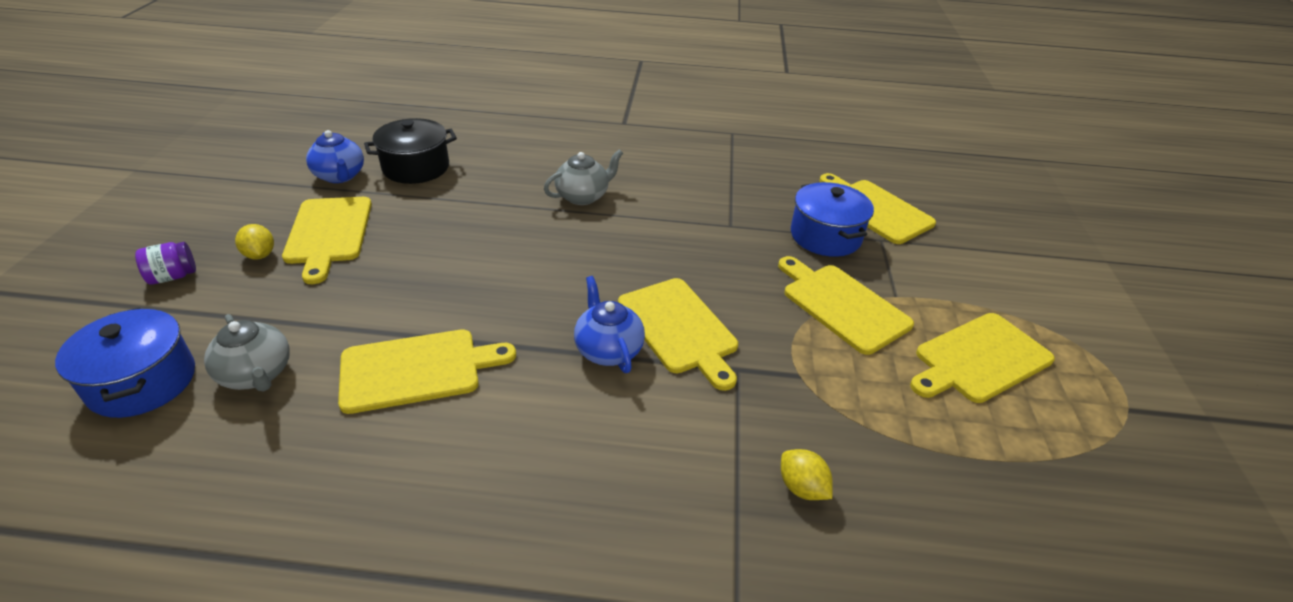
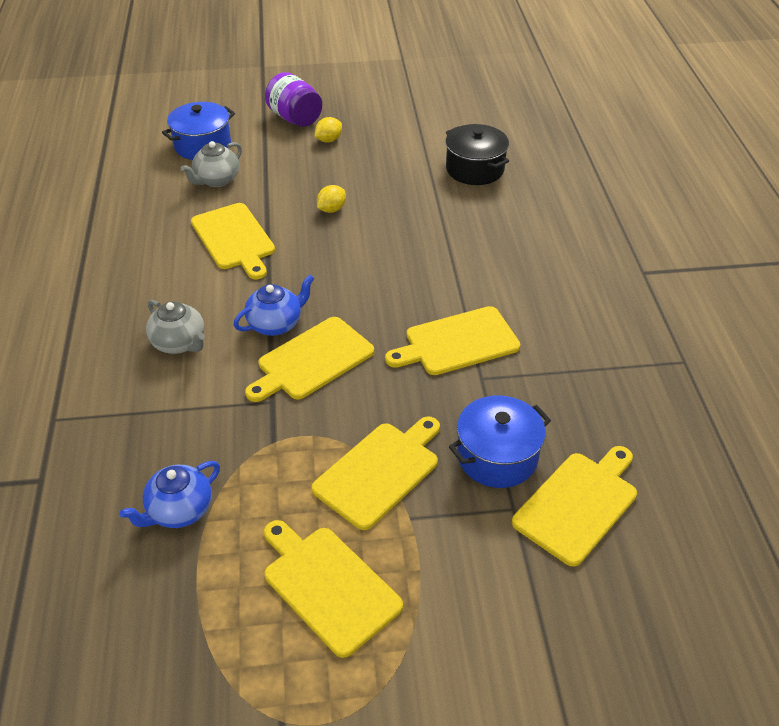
camera: 80 degrees right, 5 degrees up
purple jar [135,242,196,285] -> purple jar [265,72,322,127], size x1.69
yellow cutting board [282,197,372,284] -> yellow cutting board moved to [385,306,520,375]
blue teapot [306,130,364,183] -> blue teapot moved to [120,461,220,528]
grey teapot [544,149,623,205] -> grey teapot moved to [146,300,205,354]
yellow lemon [781,449,833,500] -> yellow lemon moved to [317,185,346,213]

